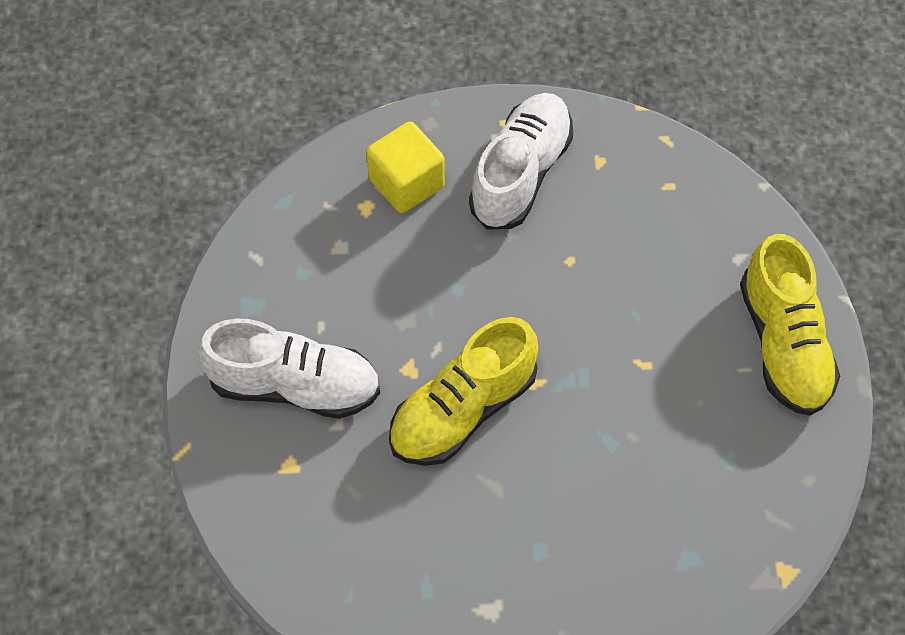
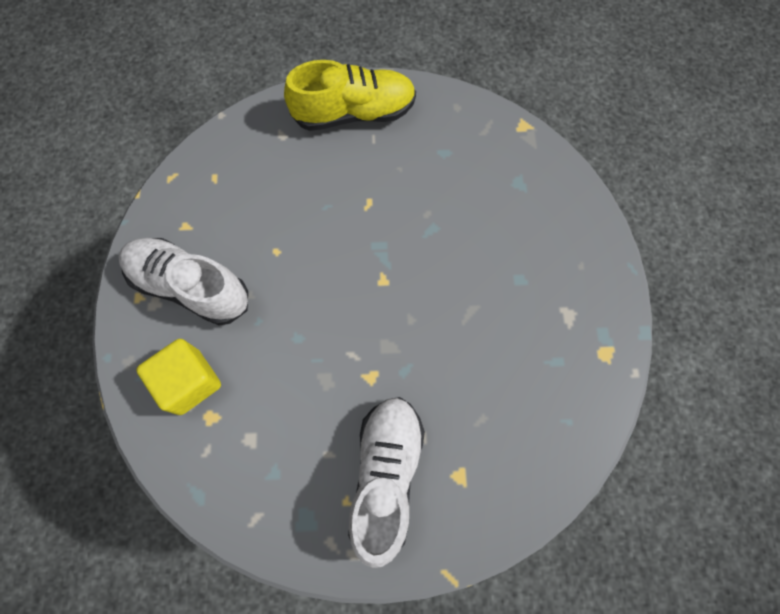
camera: 90 degrees left, 10 degrees up
yellow shoe [389,317,538,466] -> none

